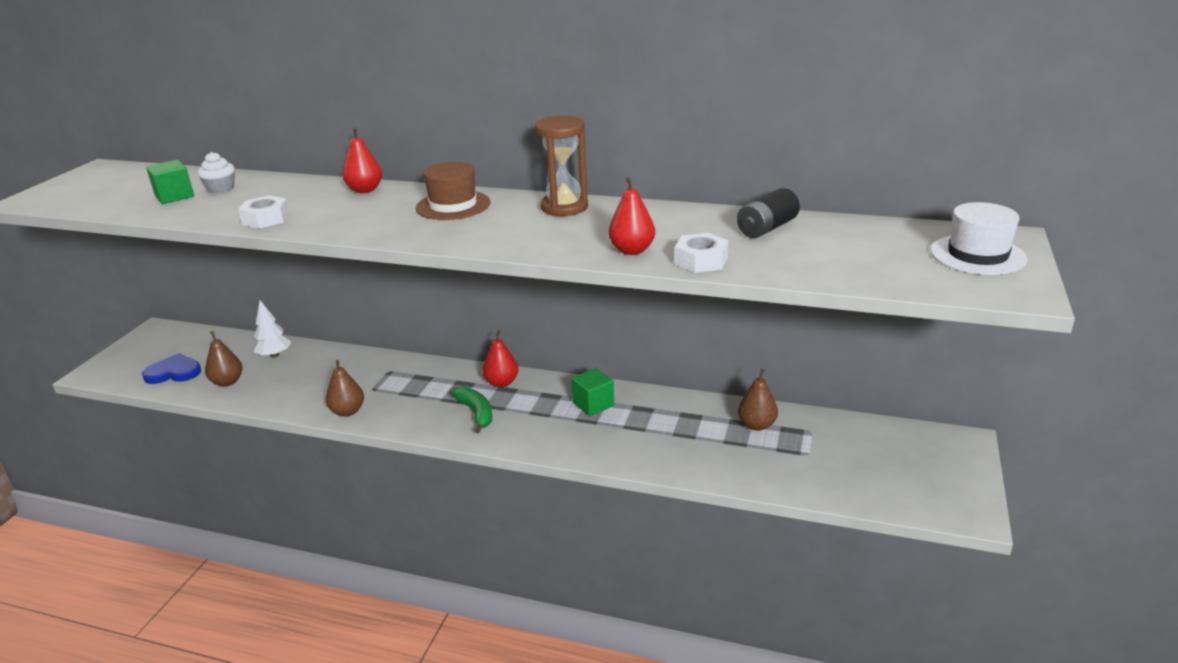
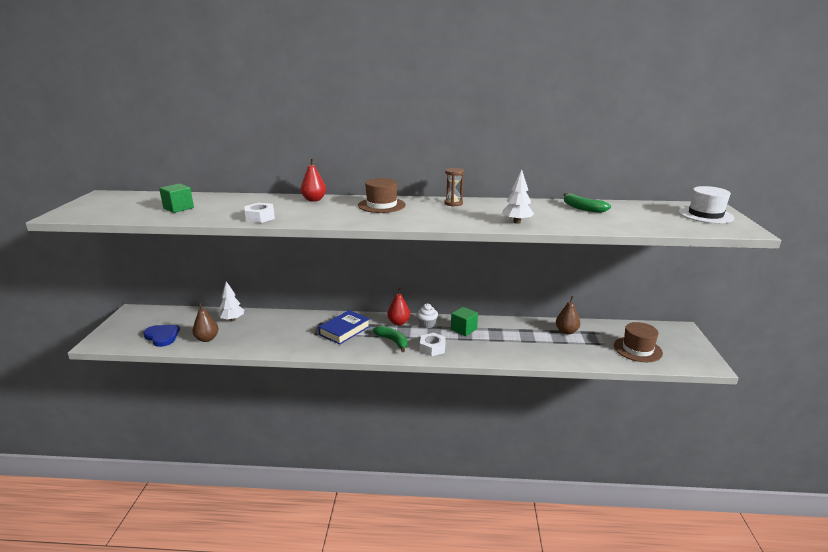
camera: 15 degrees left, 5 degrees down
blue heart [142,353,201,384] -> blue heart turned 60 degrees clockwise [143,325,180,347]
white cupcake [198,152,235,193] -> white cupcake moved to [417,303,438,328]
brown pear [326,360,364,417] -> none
brown hourglass [535,116,588,216] -> brown hourglass [444,168,464,207], size x0.64
red pear [608,177,655,255] -> white tree [502,169,534,224]
white nut [675,233,728,273] -> white nut moved to [420,333,446,356]
black battery [737,188,800,238] -> green banana [564,193,611,213]
none -> blue book [318,310,370,345]
none -> brown hat [614,322,663,362]

